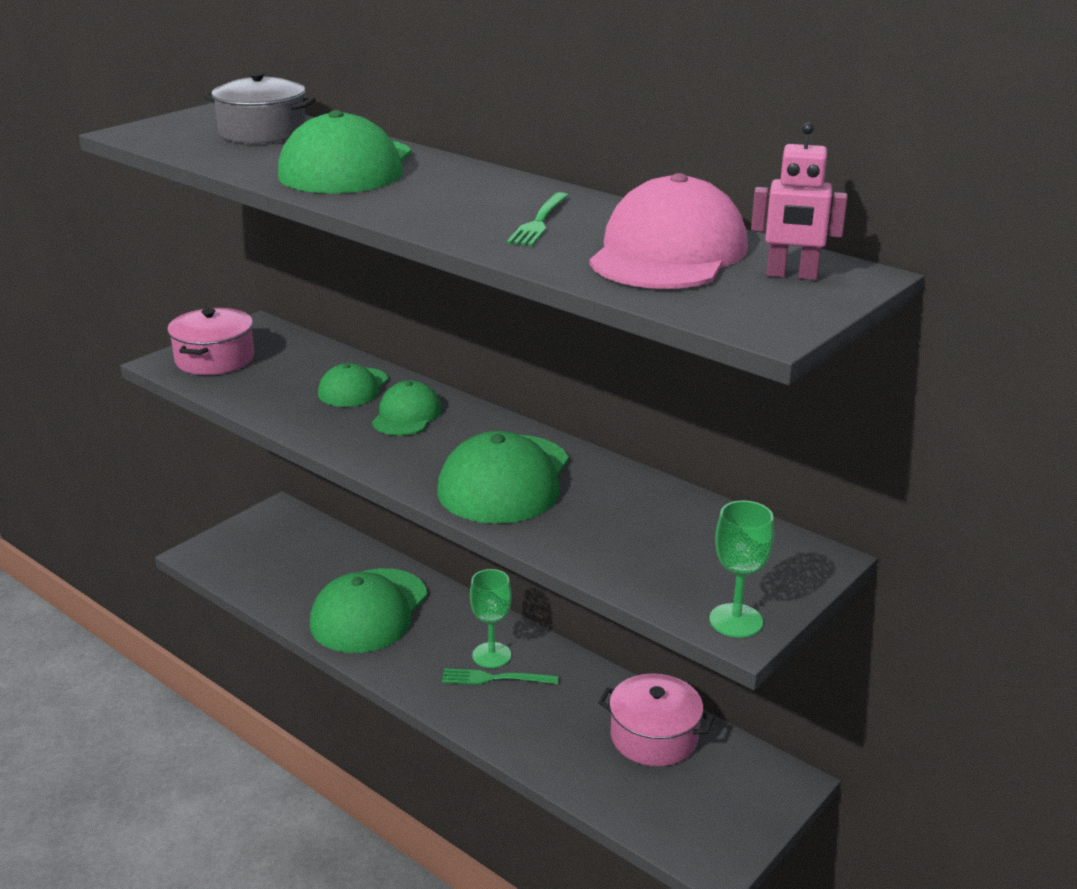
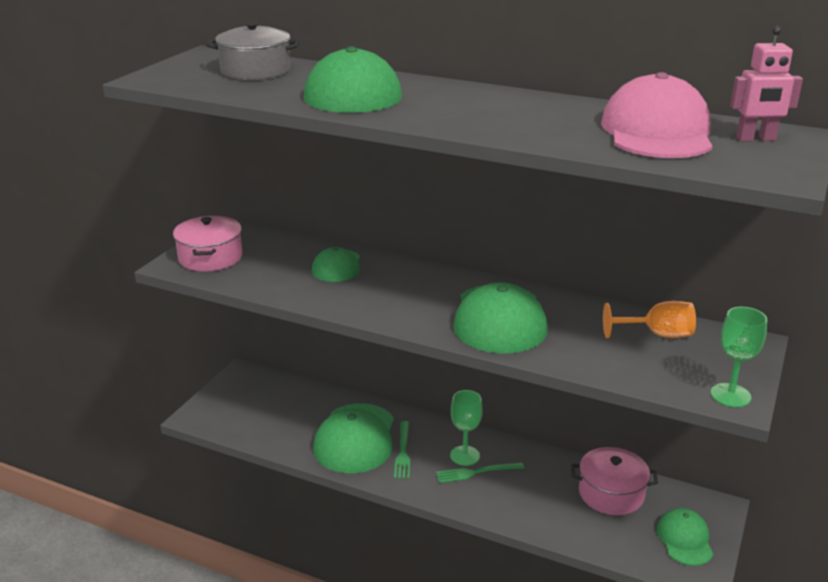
camera: 15 degrees left, 0 degrees up
green cap [372,380,442,436] -> green cap moved to [656,508,713,566]
green fork [507,192,569,246] -> green fork moved to [394,421,410,479]
none -> orange goblet [603,301,696,338]

